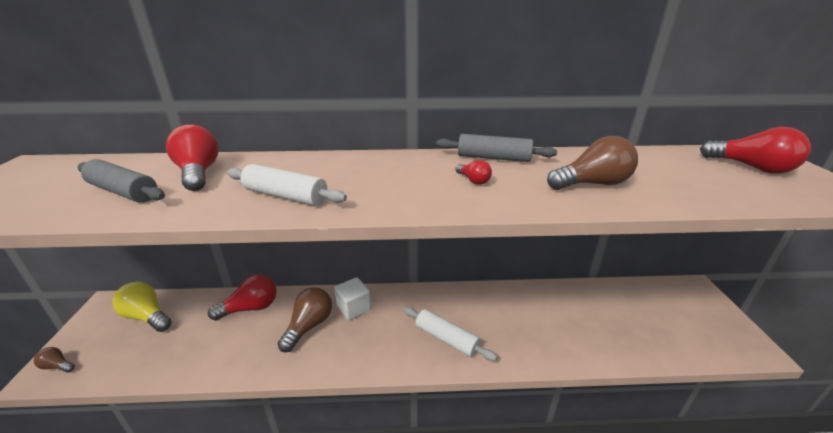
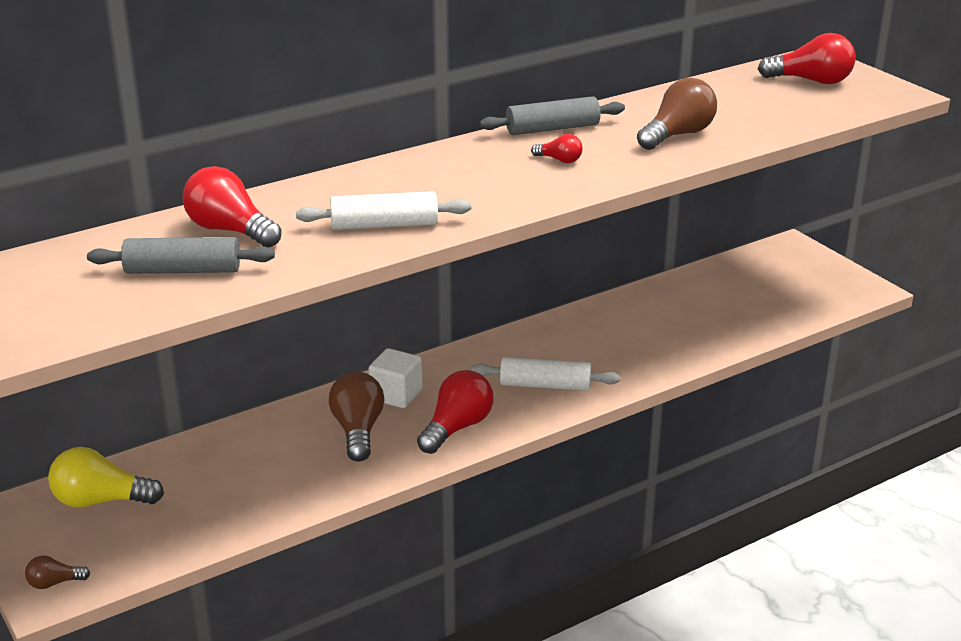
camera: 30 degrees left, 0 degrees up
red light bulb [208,274,277,321] -> red light bulb moved to [417,370,493,454]

